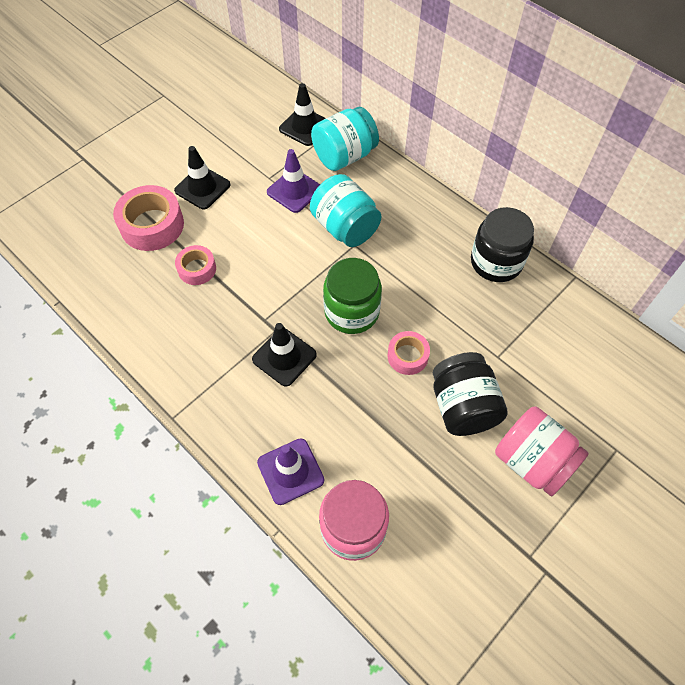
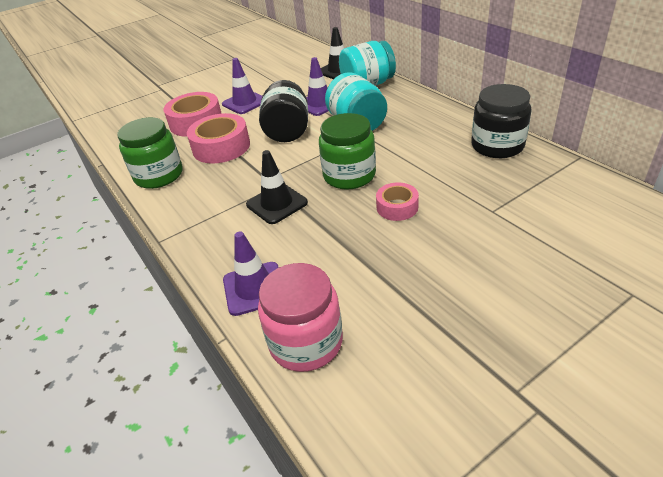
camera: 15 degrees right, 20 degrees down
black traffic cone [174,146,230,209] -> purple traffic cone [222,58,262,114]
pink tape [175,245,216,285] -> pink tape [187,113,250,164], size x1.72
black jar [433,352,508,436] -> black jar moved to [259,80,308,142]
pink jar [495,406,589,496] -> none
none -> green jar [117,117,183,189]

